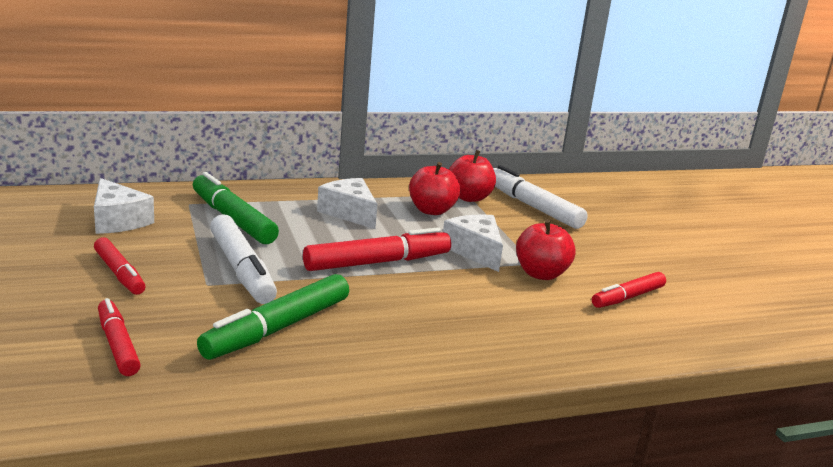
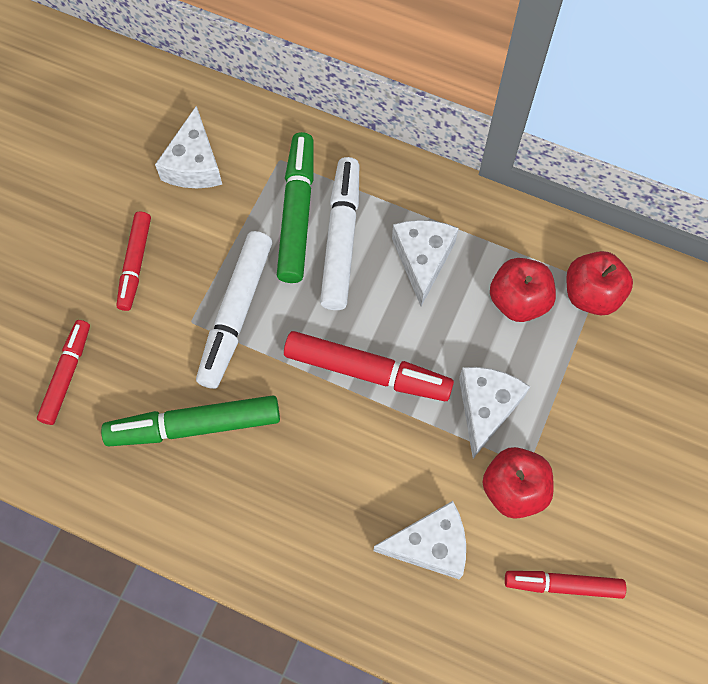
camera: 45 degrees right, 45 degrees up
white marker [493,165,588,229] -> white marker moved to [320,157,359,310]
none -> white cheese [373,501,466,579]

